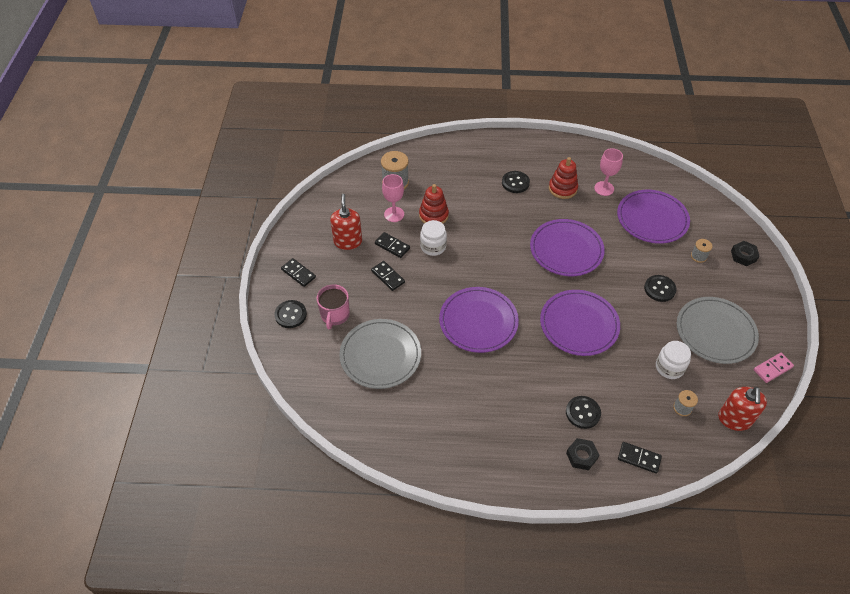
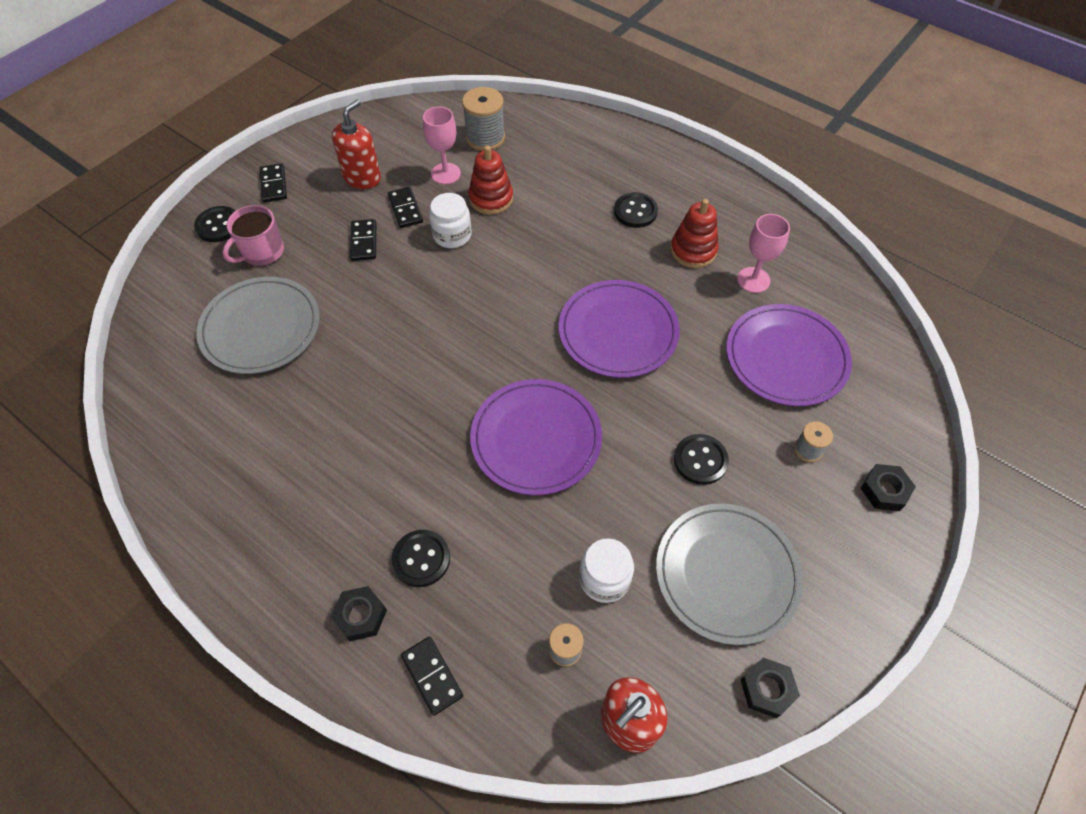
camera: 35 degrees right, 5 degrees up
purple plate [439,287,519,353] -> none
pink domino [754,353,794,383] -> black nut [740,657,800,718]

